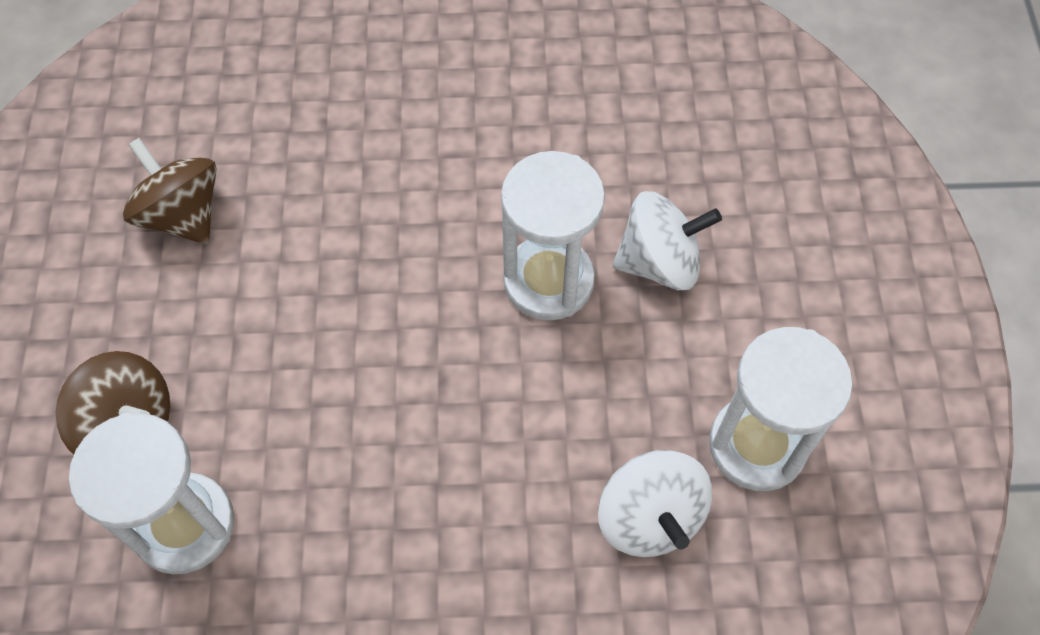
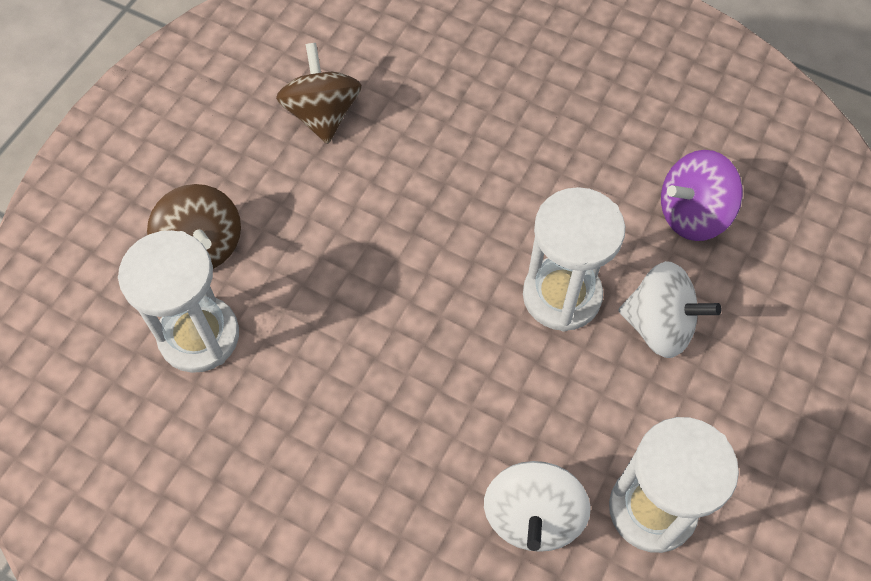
camera: 30 degrees right, 0 degrees up
none -> purple spinning top [661,150,743,241]

